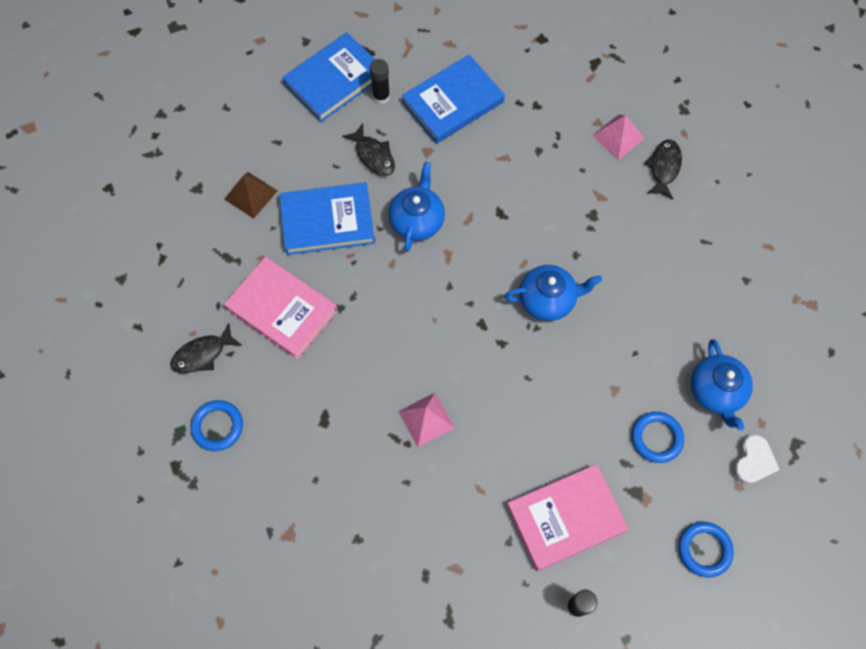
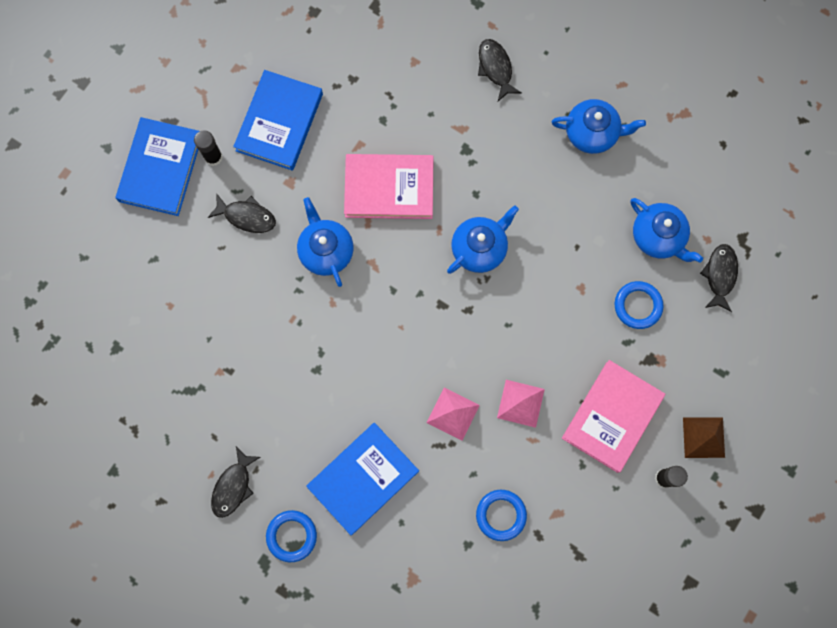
camera: 35 degrees left, 10 degrees up
brown pyramid [224,172,277,219] -> brown pyramid moved to [683,418,725,458]
pink book [224,257,338,360] -> pink book moved to [344,154,434,219]
blue book [279,182,375,255] -> blue book moved to [306,423,419,535]
pink pyramid [592,115,645,160] -> pink pyramid moved to [497,380,545,428]
blue ring [678,522,734,578] -> blue ring moved to [476,490,527,541]
white heart [732,435,780,485] -> black fish [700,244,738,312]
none -> blue teapot [552,99,646,154]

